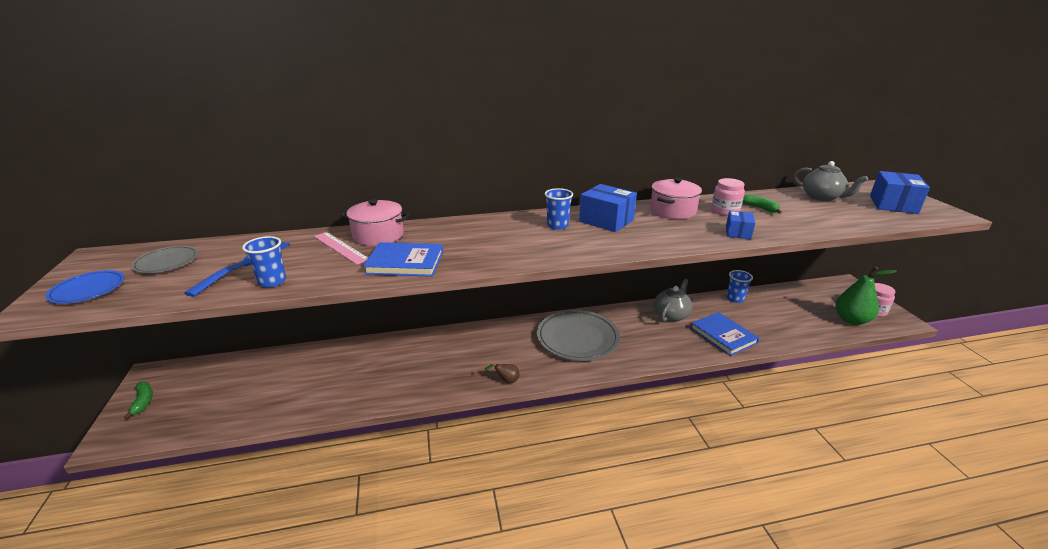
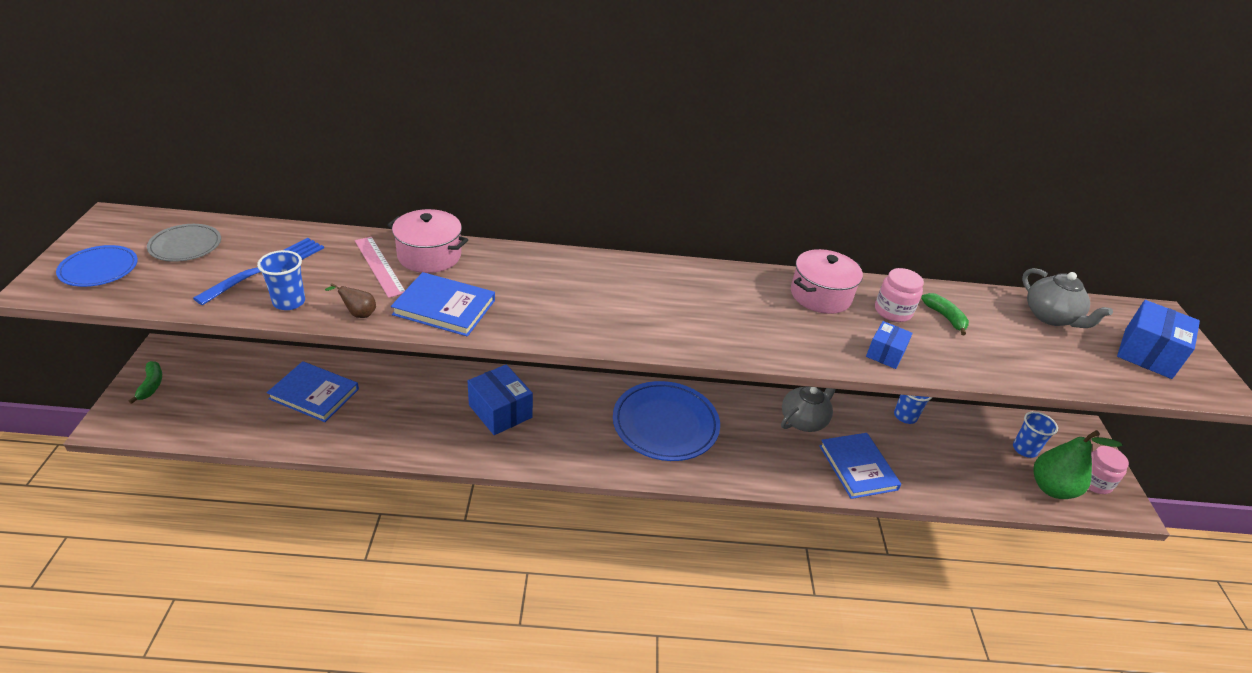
camera: 10 degrees right, 10 degrees up
brown pear [485,364,519,383] -> brown pear moved to [325,283,376,318]
grey plate [537,310,620,361] -> blue plate [613,381,720,461]
blue cup [545,188,573,230] -> blue cup moved to [1013,411,1058,458]
blue box [579,184,637,232] -> blue box moved to [467,364,533,435]
none -> blue book [267,361,359,422]

